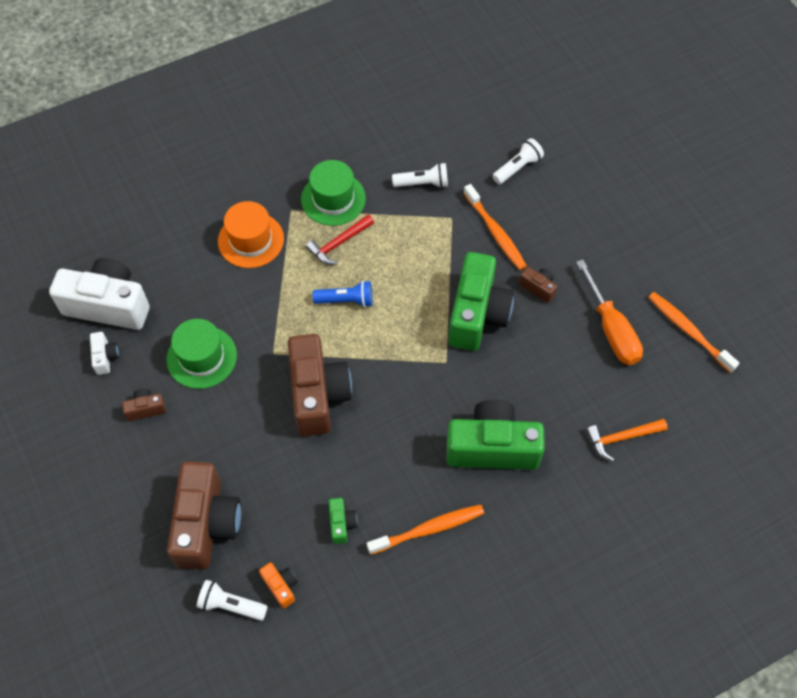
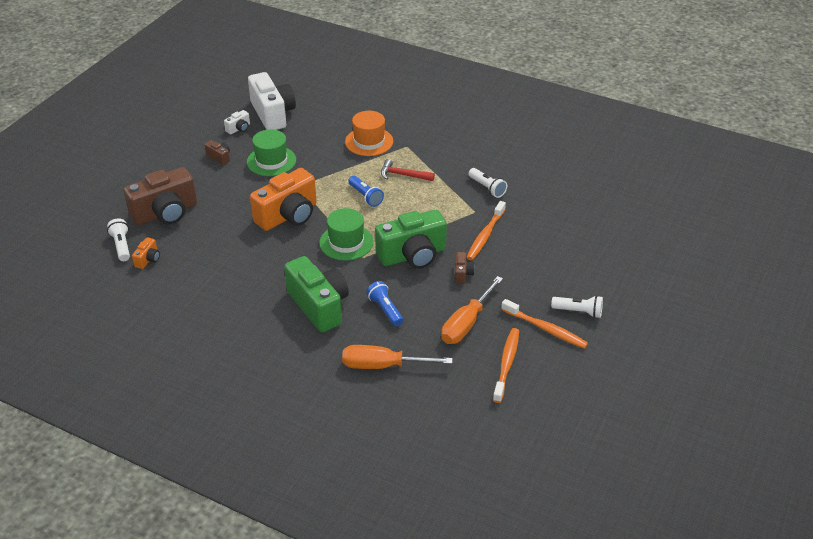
camera: 55 degrees right, 20 degrees down
brown camera [288,334,352,436] -> orange camera [250,168,317,231]
green hat [301,160,366,226] -> green hat moved to [319,208,374,261]
green camera [328,498,357,544] -> none
orange toothbrush [367,504,484,555] -> orange toothbrush moved to [501,299,588,349]
white flashlight [492,138,544,184] -> white flashlight moved to [551,295,603,318]
orange hammer [586,419,668,461] -> orange screwdriver [342,345,453,369]
none -> blue flashlight [366,281,403,326]

